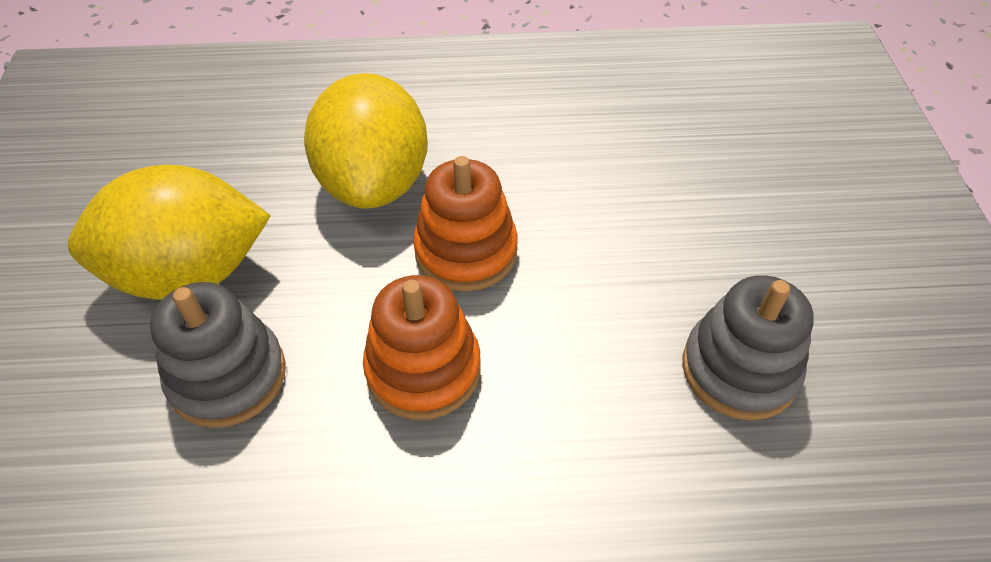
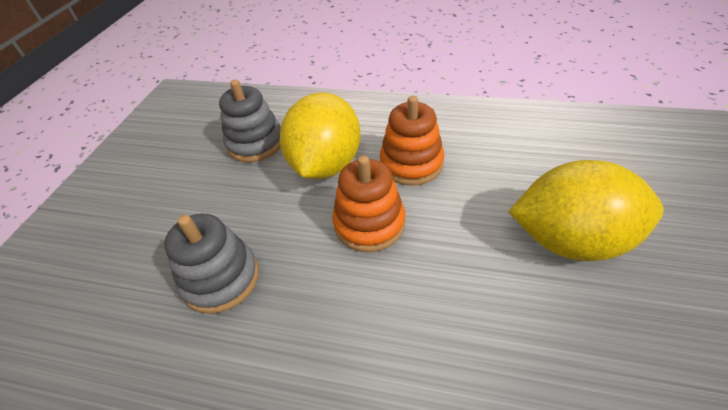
camera: 160 degrees left, 5 degrees down
grey stacking toy [150,282,286,428] -> grey stacking toy moved to [164,214,259,314]
yellow lemon [304,73,428,209] -> yellow lemon moved to [280,92,361,179]

